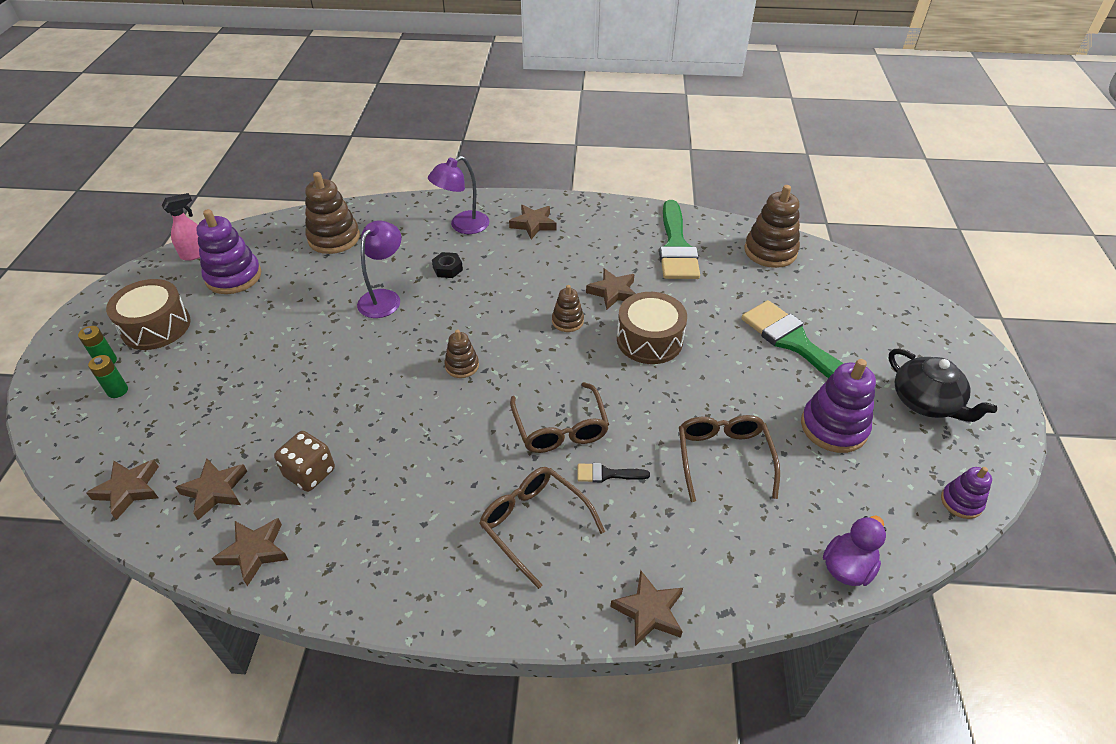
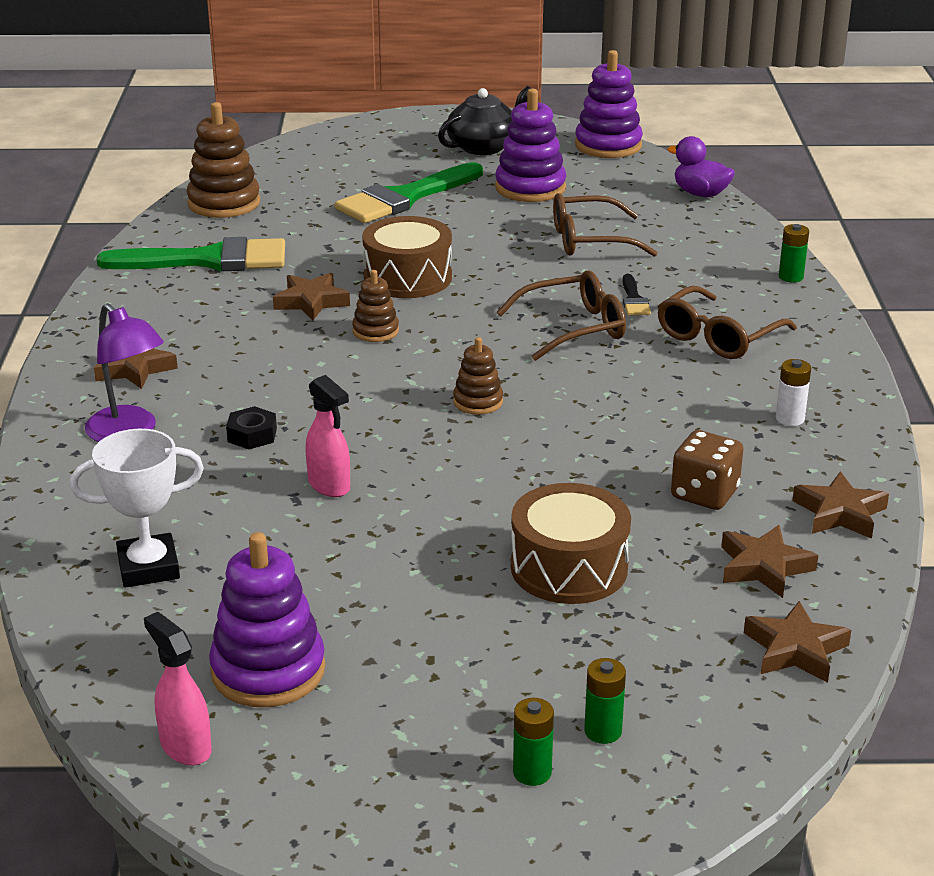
camera: 95 degrees left, 15 degrees down
brown drum [106,279,191,350] -> brown drum moved to [511,483,631,604]
brown stacking toy [305,172,360,254] -> white trophy [70,429,204,588]
purple lamp [357,221,401,318] -> pink spray bottle [306,375,350,497]
brown star [610,570,683,646] -> green battery [779,224,809,283]
purple stacking toy [941,467,992,519] -> purple stacking toy [575,50,643,158], size x1.80
none -> white battery [776,359,811,426]

